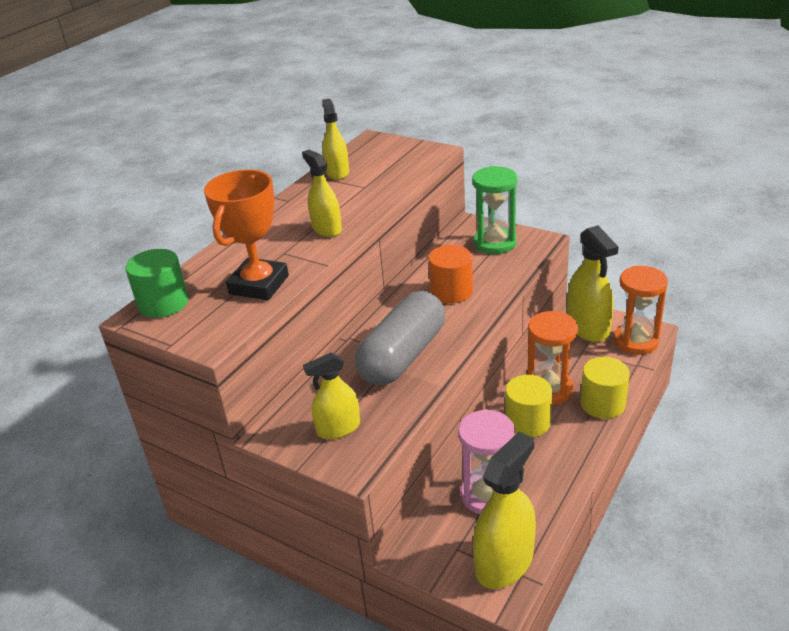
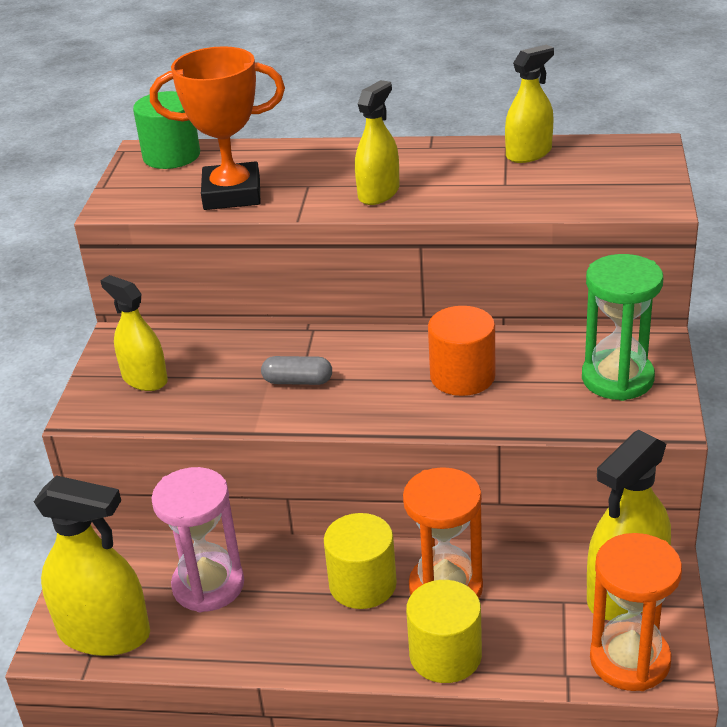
camera: 65 degrees right, 0 degrees up
grey capsule [355,291,445,385] -> grey capsule [261,356,332,385], size x0.41

